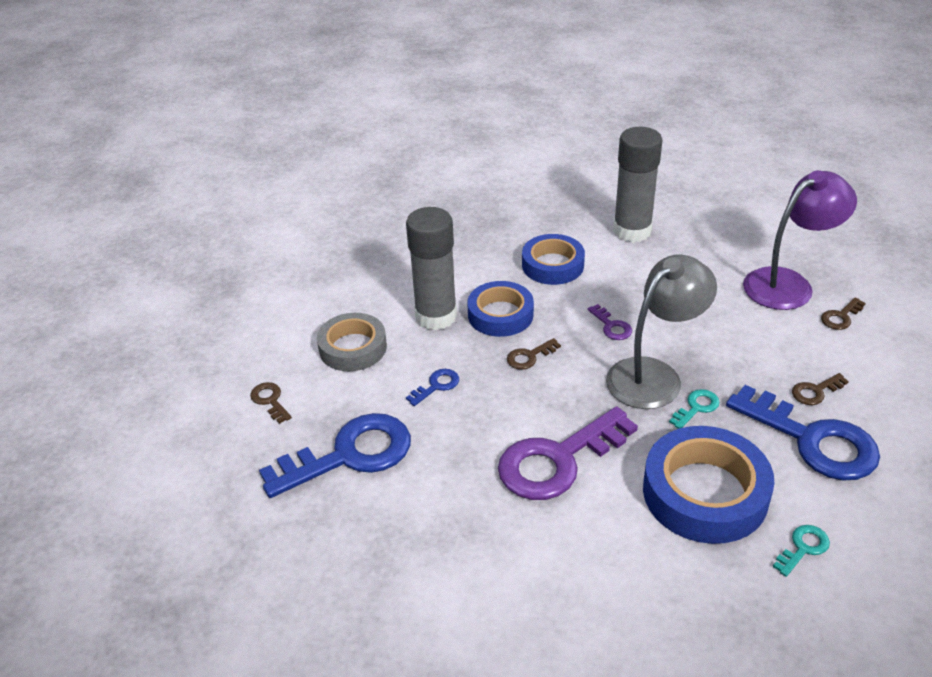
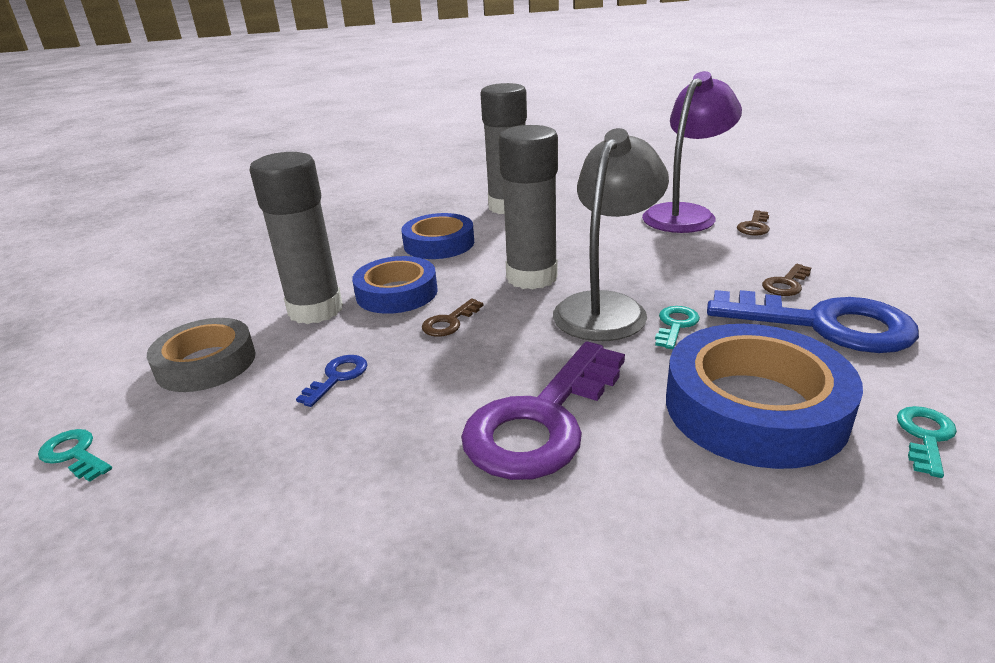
camera: 20 degrees left, 10 degrees down
brown key [250,382,292,424] -> turquoise key [38,429,112,482]
blue key [259,413,411,498] -> none
purple key [588,304,632,340] -> grey glue stick [499,125,558,289]

